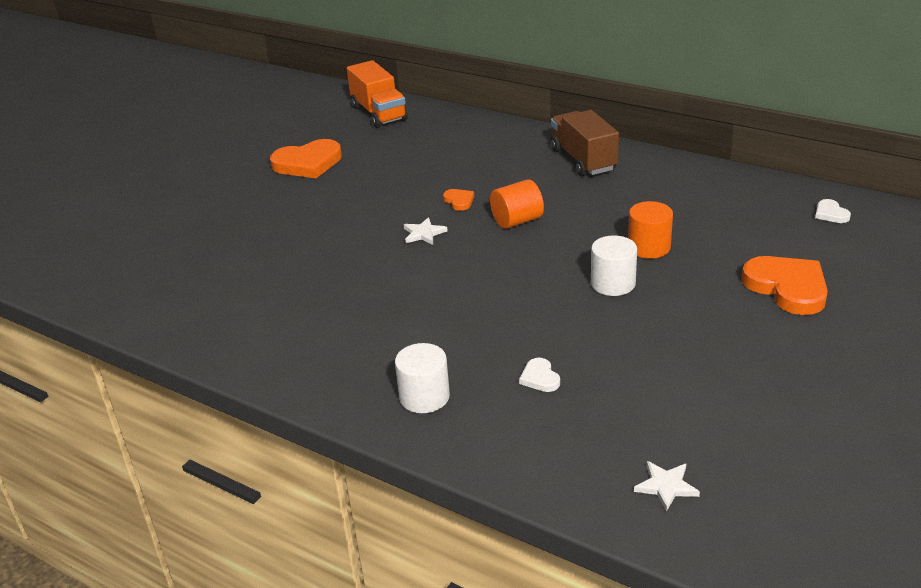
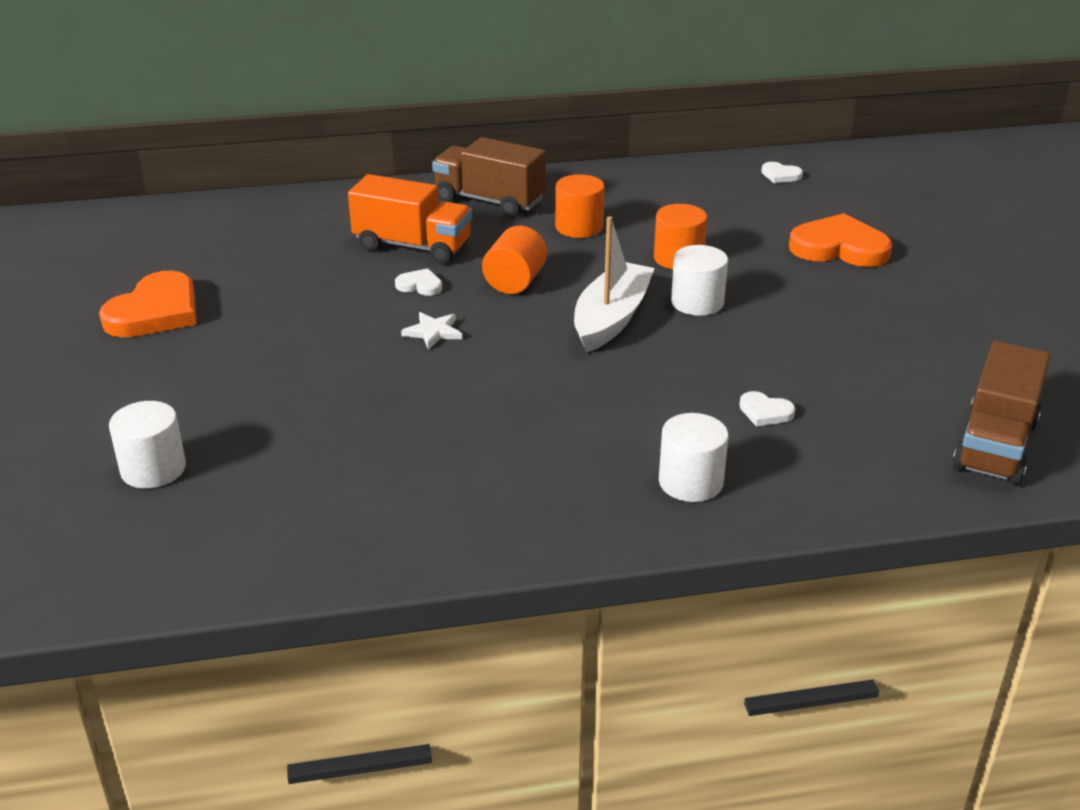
camera: 45 degrees left, 0 degrees up
orange truck [347,60,408,128] -> orange truck moved to [348,174,472,264]
orange heart [443,189,474,211] -> white heart [395,268,442,296]
white star [634,461,700,512] -> brown truck [952,341,1050,485]
none -> white cylinder [109,401,186,488]
none -> orange cylinder [555,174,605,238]
none -> white boat [574,216,655,353]

